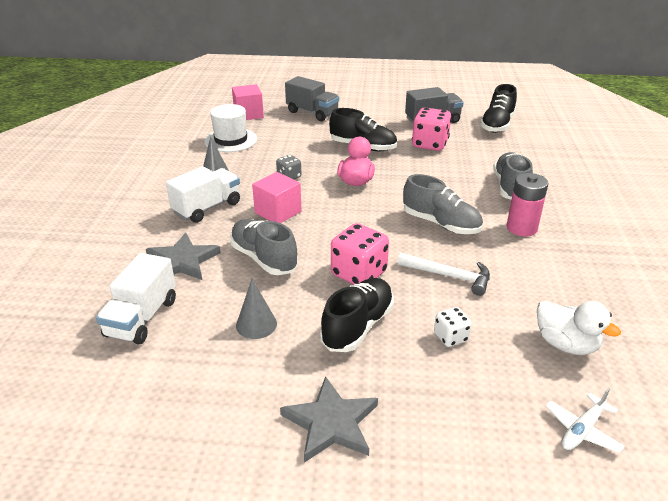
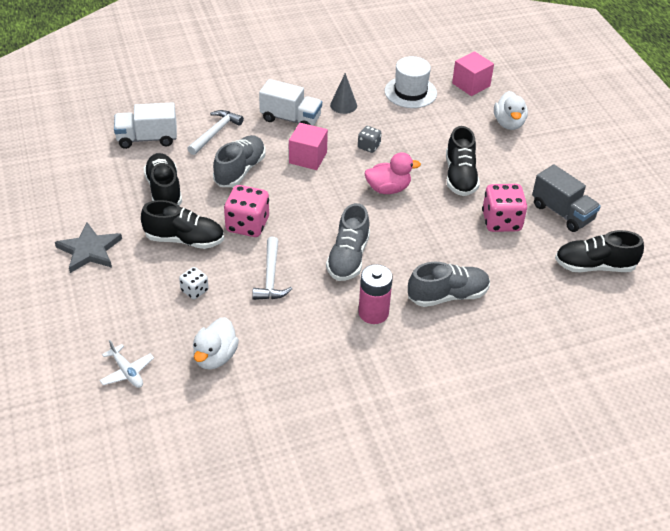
camera: 65 degrees right, 10 degrees up
grey star [146,233,221,280] -> white hammer [187,110,244,155]
grey cone [236,279,277,339] -> black shoe [144,153,182,206]
grey truck [285,76,339,121] -> white duck [494,91,528,130]
white plane [545,388,625,453] -> white plane turned 150 degrees counterclockwise [99,340,154,388]

